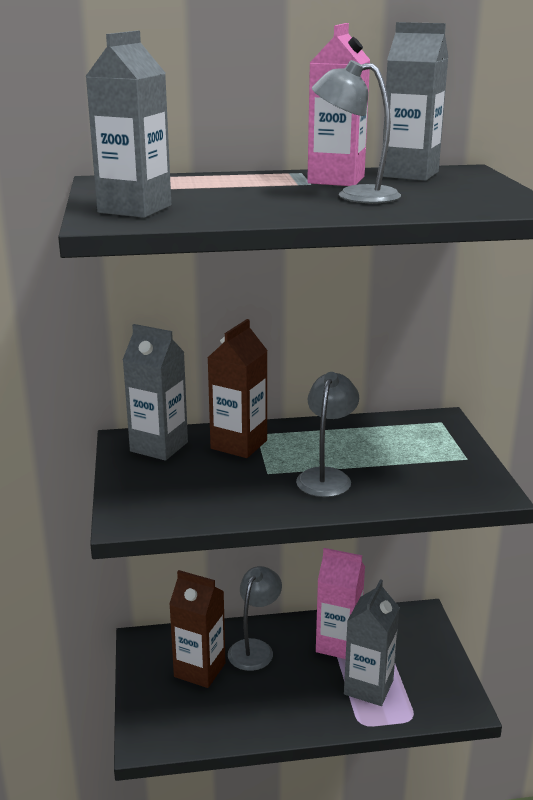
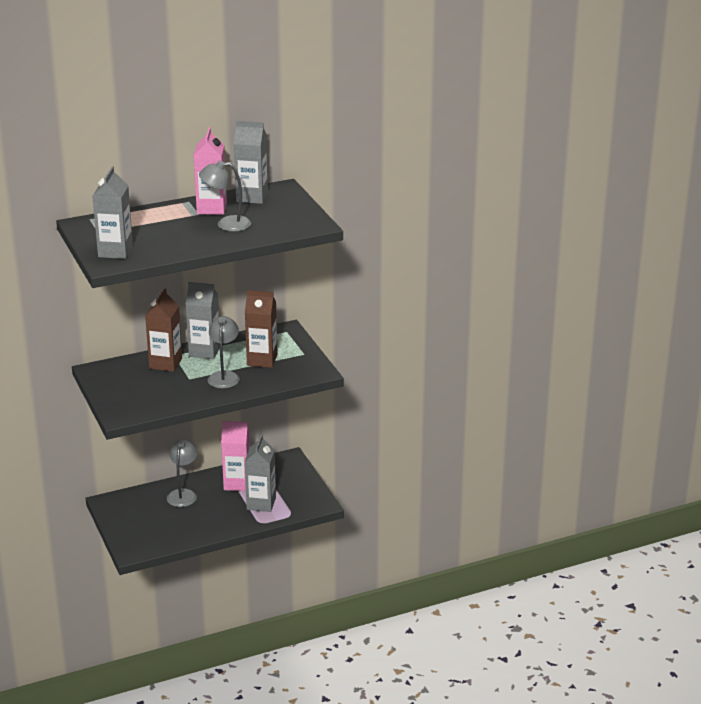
camera: 15 degrees left, 5 degrees up
grey carton [123,324,188,461] -> grey carton moved to [186,282,220,359]
brown carton [169,570,226,688] -> brown carton moved to [245,290,278,368]

